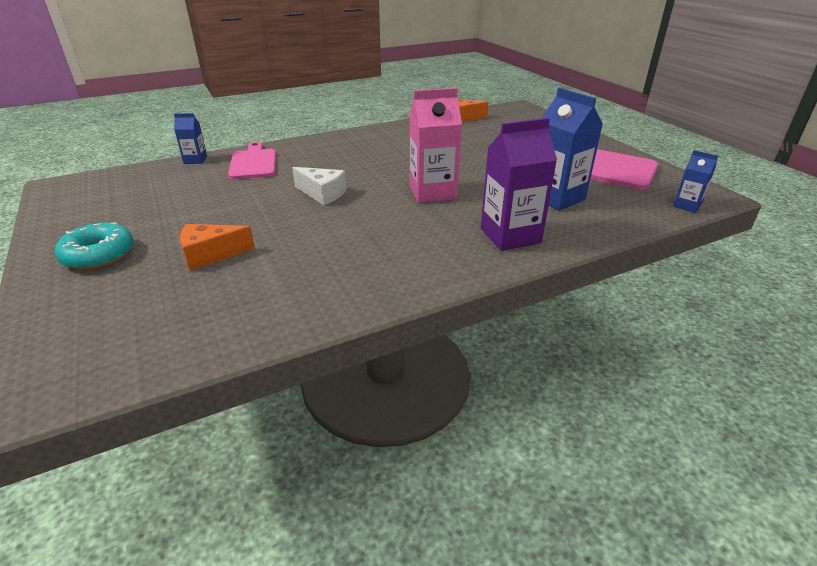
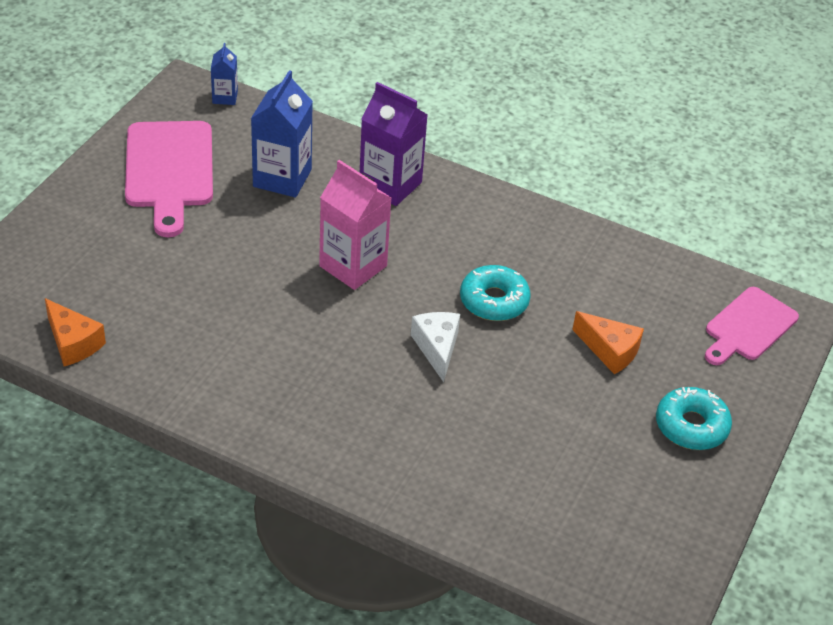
camera: 130 degrees left, 10 degrees up
blue carton [174,113,207,164] -> none
pink cutting board [228,142,276,179] -> pink cutting board moved to [705,287,799,365]
none -> turquoise donut [460,265,531,321]

